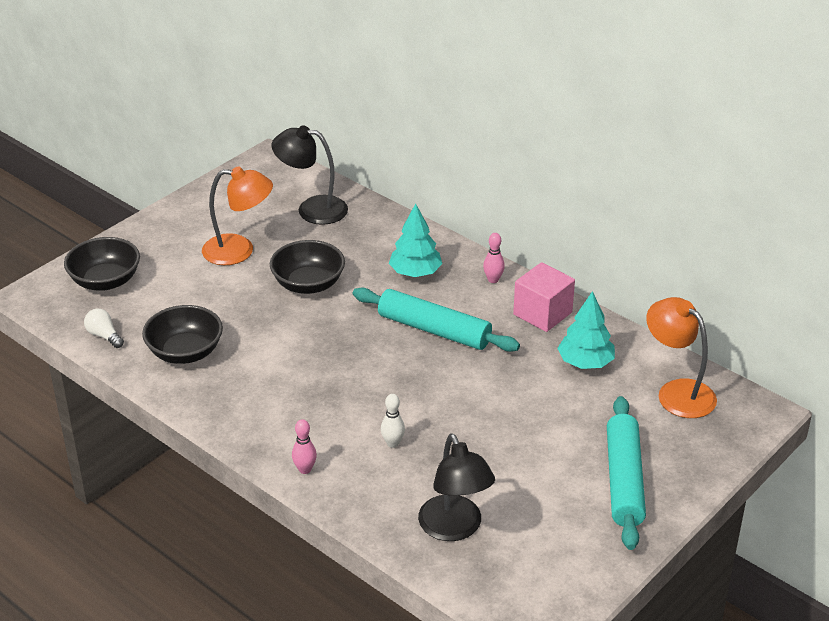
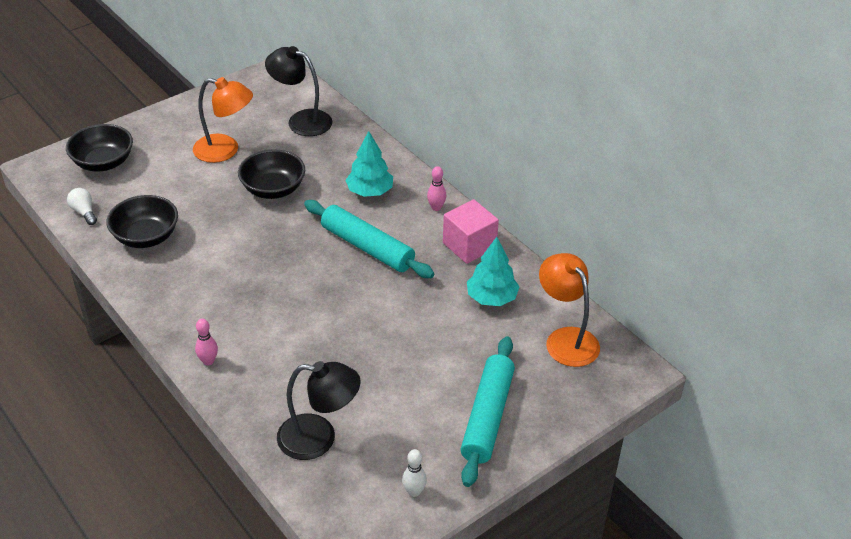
camera: 10 degrees right, 5 degrees up
white bowling pin [381,394,405,448] -> white bowling pin moved to [402,449,427,497]
black lamp [418,433,495,541] -> black lamp turned 75 degrees counterclockwise [277,361,361,460]

